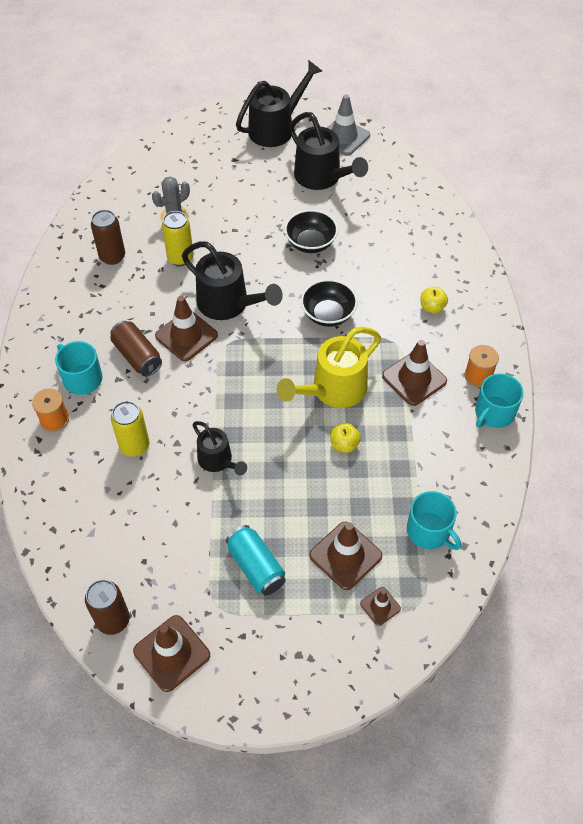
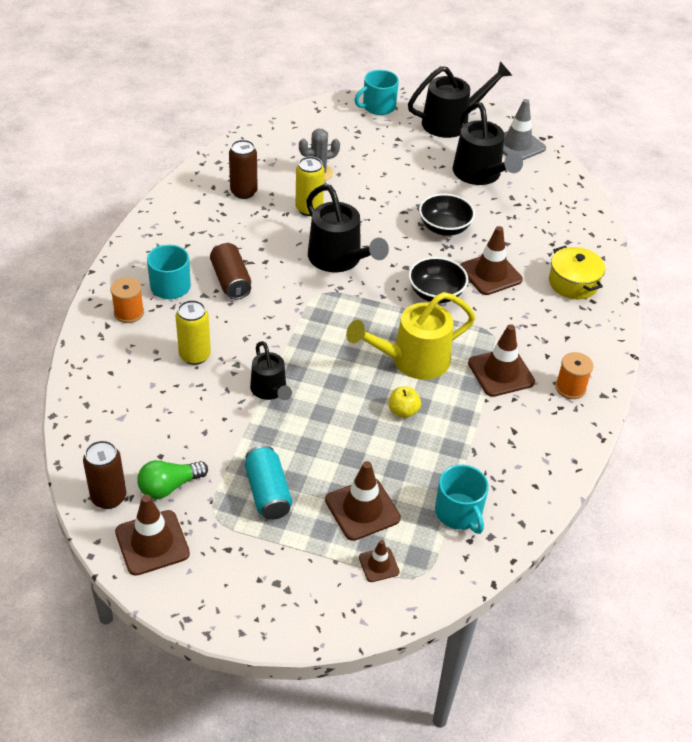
camera: 15 degrees right, 10 degrees down
brown traffic cone [155,296,218,361] -> brown traffic cone moved to [460,226,523,295]
yellow apple [421,287,448,313] -> none
turquoise mug [475,373,524,428] -> turquoise mug moved to [354,70,399,115]
none -> green light bulb [137,460,208,499]
none -> yellow pot [549,245,605,299]

